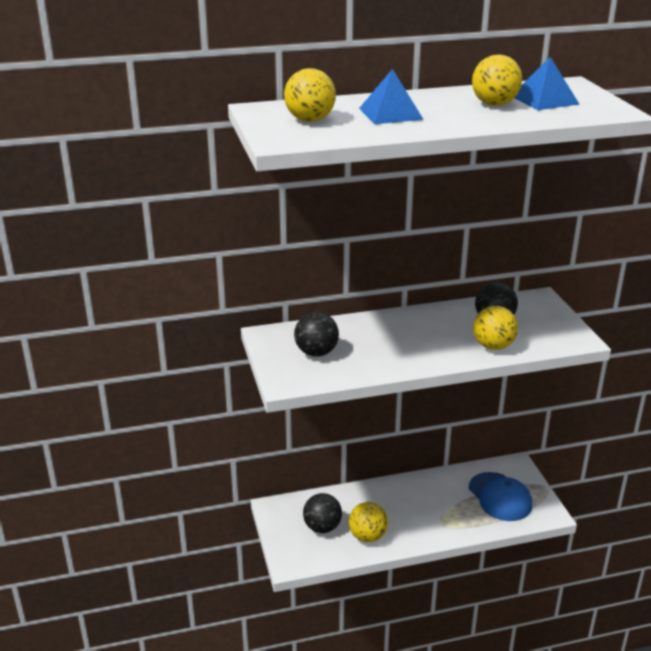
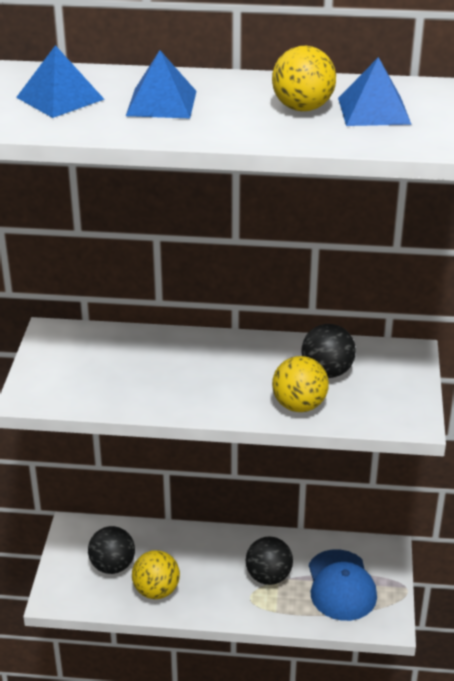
camera: 20 degrees right, 5 degrees up
yellow ball [284,68,336,122] -> blue pyramid [16,45,105,118]
black ball [294,312,339,357] -> black ball moved to [246,536,293,585]

